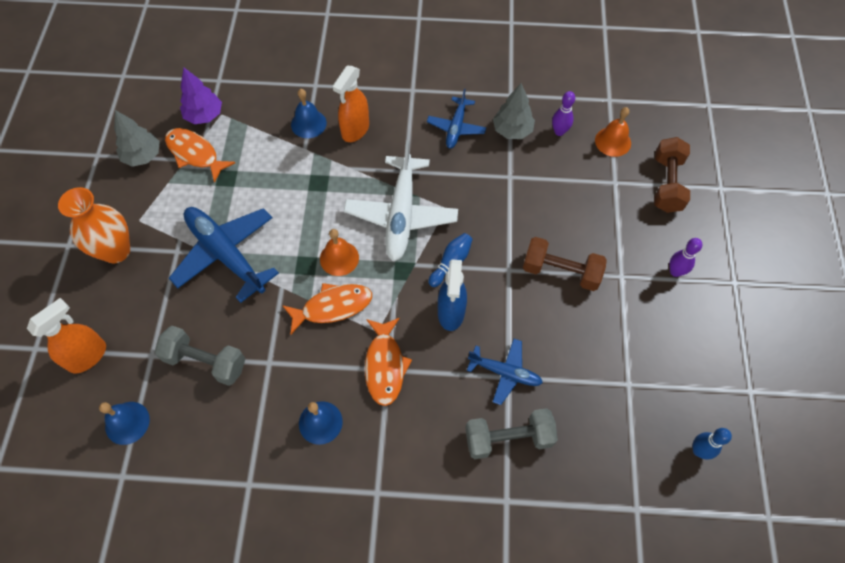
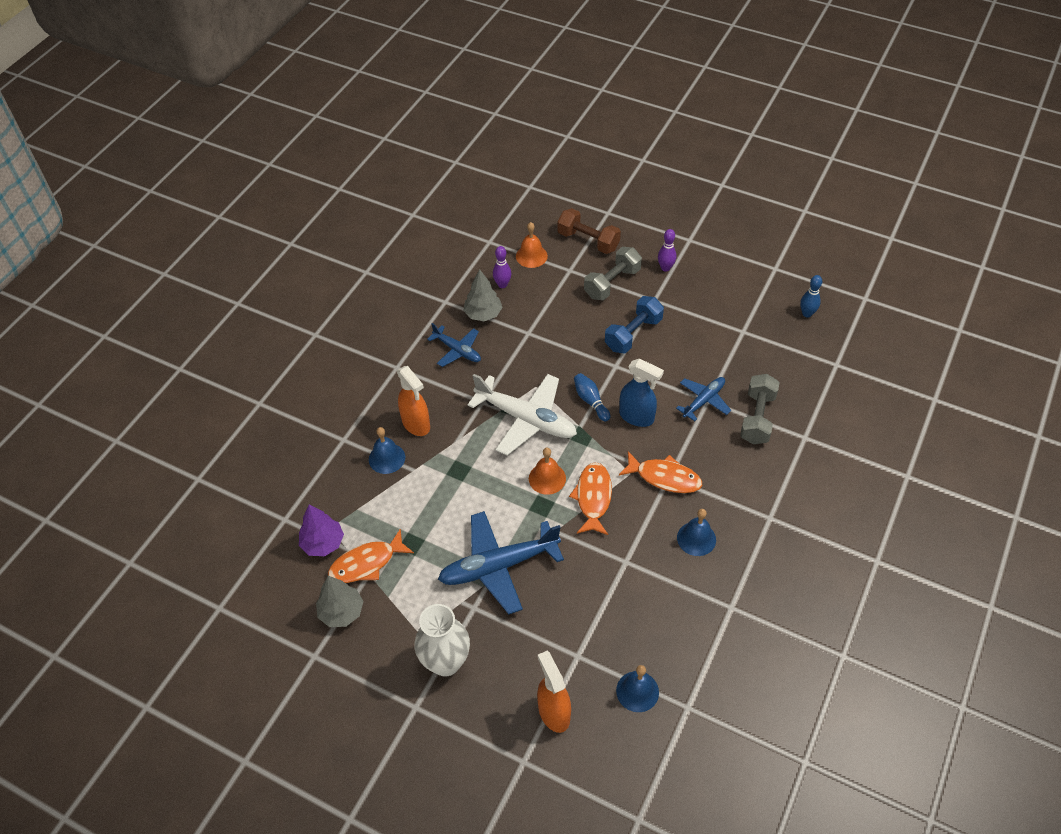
camera: 65 degrees left, 10 degrees down
orange vase [58,187,130,263] -> white vase [414,604,470,677]
grey dumbbell [155,326,245,386] -> grey dumbbell moved to [584,247,642,300]
brown dumbbell [523,237,607,291] -> blue dumbbell [605,296,664,353]

